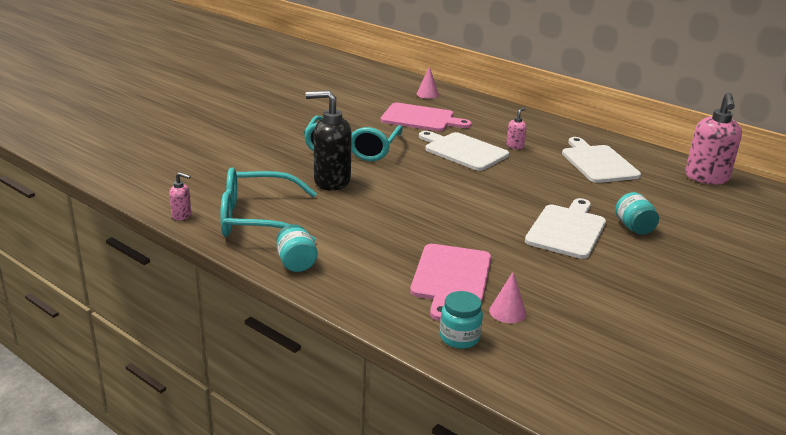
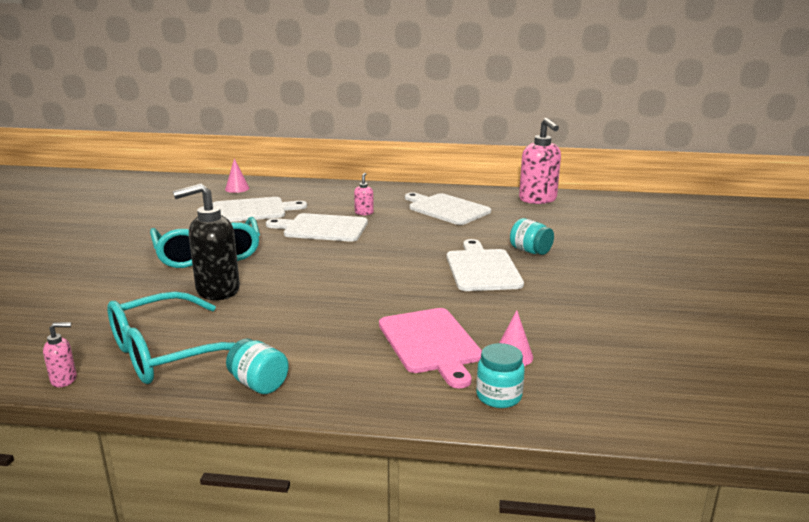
camera: 30 degrees left, 5 degrees down
pink cutting board [380,103,472,132] -> white cutting board [212,197,307,222]

